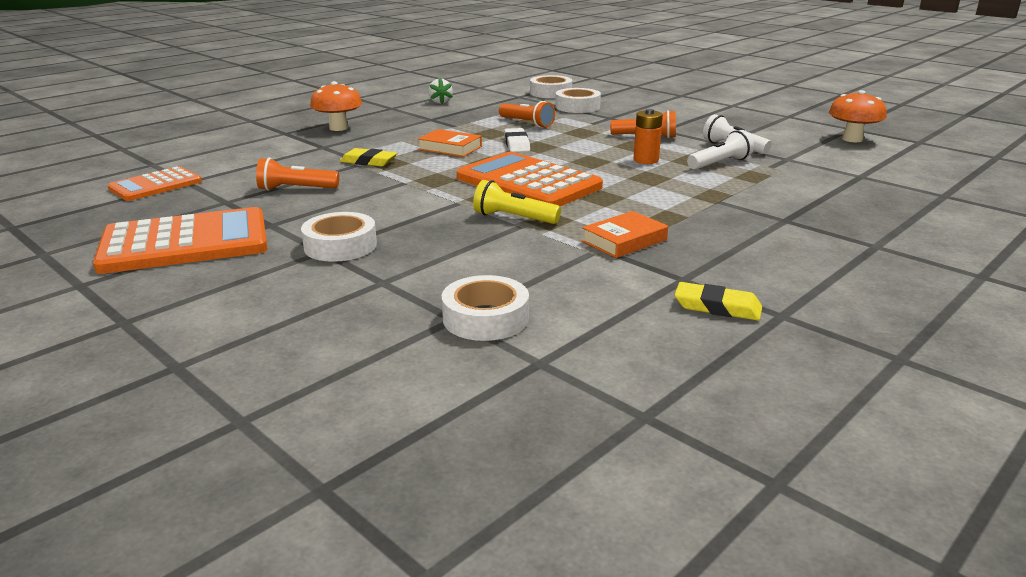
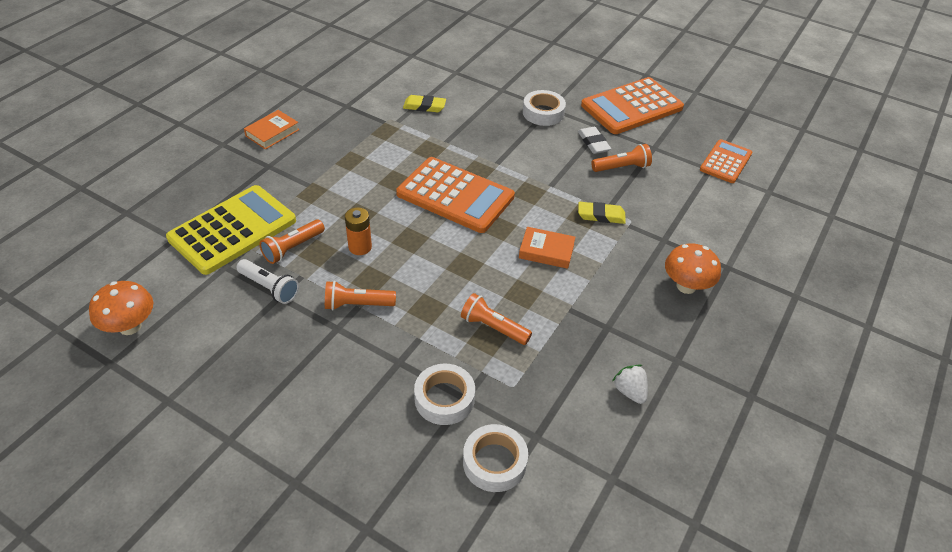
camera: 165 degrees right, 20 degrees up
white tape [442,275,529,341] -> none
yellow flashlight [473,180,561,224] -> none
white eraser [504,128,530,152] -> white eraser moved to [578,127,611,154]
orange book [582,211,668,258] -> orange book moved to [244,110,300,150]
yellow eraser [675,282,762,321] -> yellow eraser moved to [403,95,446,112]
white flashlight [687,130,754,170] -> orange flashlight [259,219,325,264]
none -> yellow calculator [166,185,296,275]

